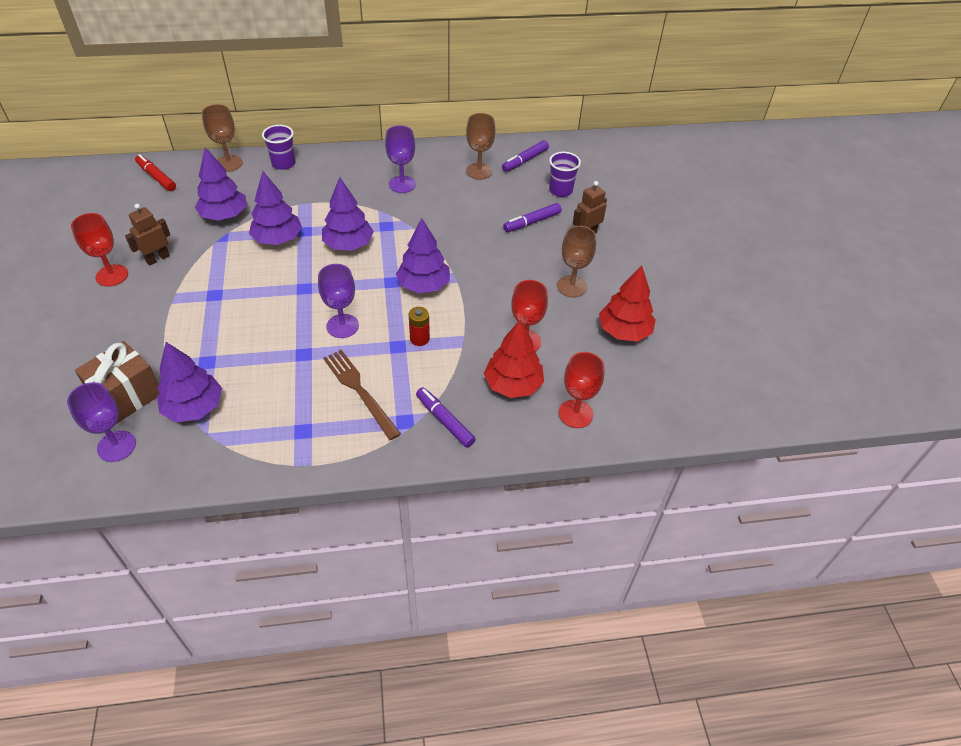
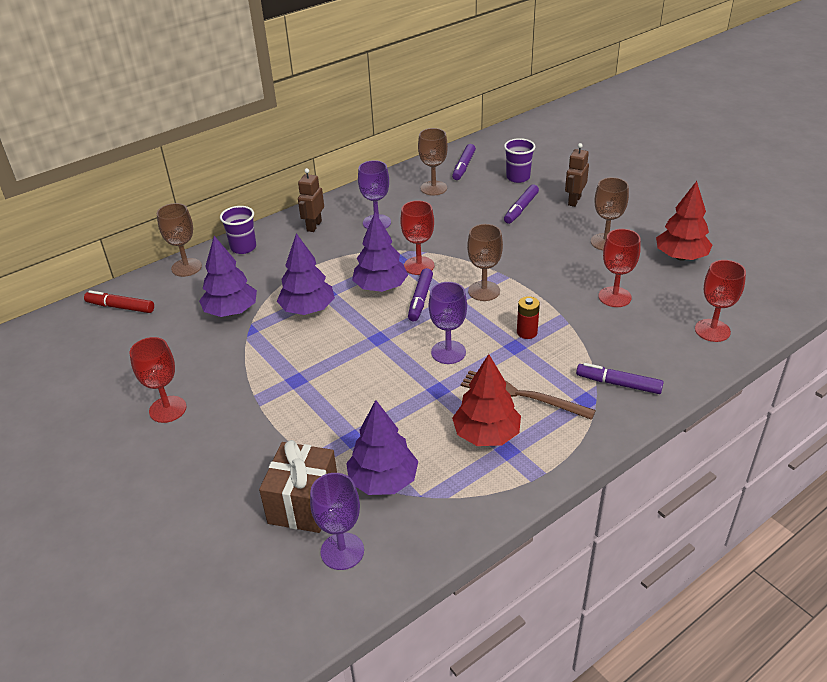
camera: 25 degrees left, 10 degrees down
brown robot [125,204,170,266] -> brown robot moved to [298,168,324,232]
purple tree [396,218,450,293] -> brown goblet [467,224,503,301]
red tree [484,320,544,398] -> red tree moved to [452,354,521,446]
none -> red goblet [400,200,434,275]
none -> purple marker [408,268,433,321]

